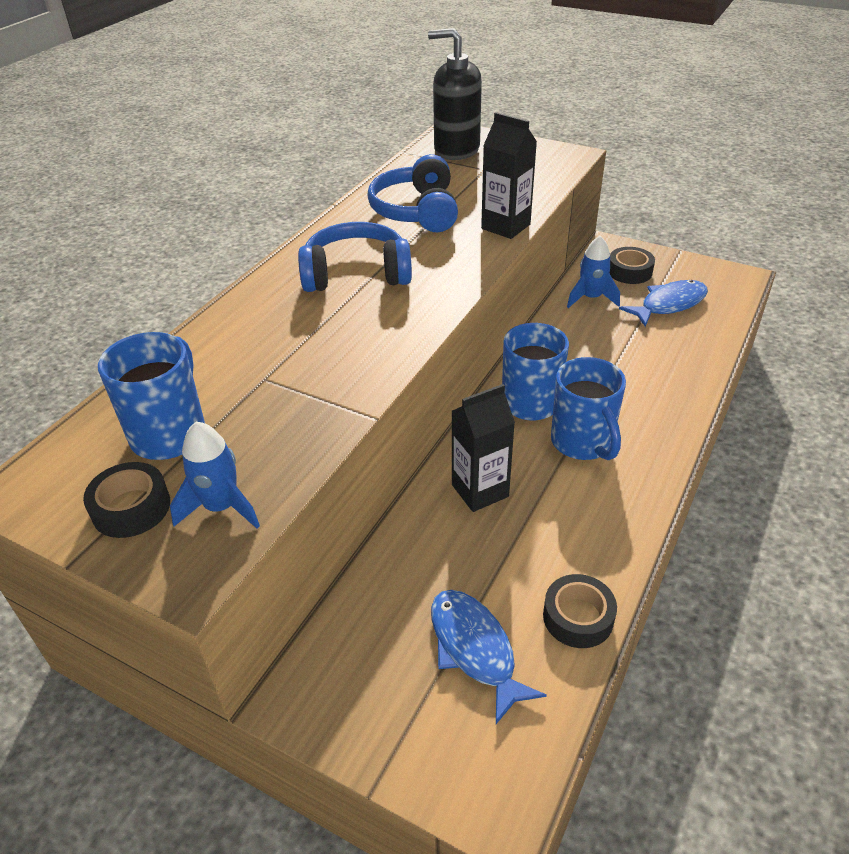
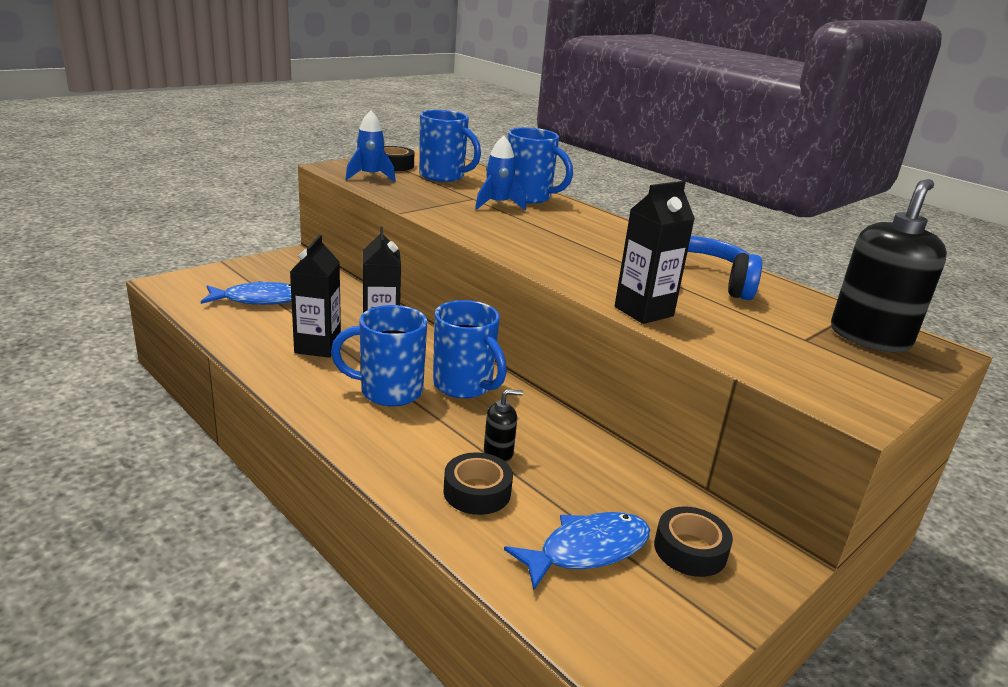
camera: 105 degrees right, 15 degrees down
blue headphones [298,222,412,292] -> none
black tape [543,574,617,648] -> black tape moved to [443,452,513,515]
blue rocket [567,236,620,308] -> blue rocket moved to [475,136,526,211]
blue fish [619,280,708,327] -> blue fish turned 105 degrees counterclockwise [504,512,650,590]
none -> black carton [290,235,341,358]
none -> black soap dispenser [484,389,523,462]
none -> blue mug [508,128,573,204]

